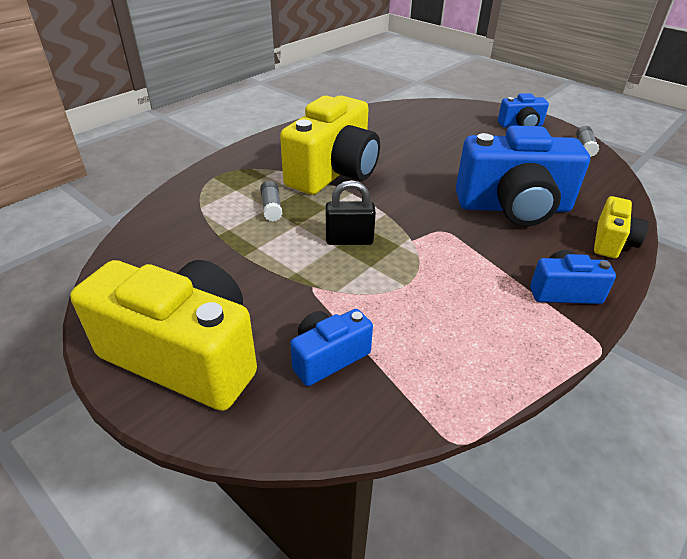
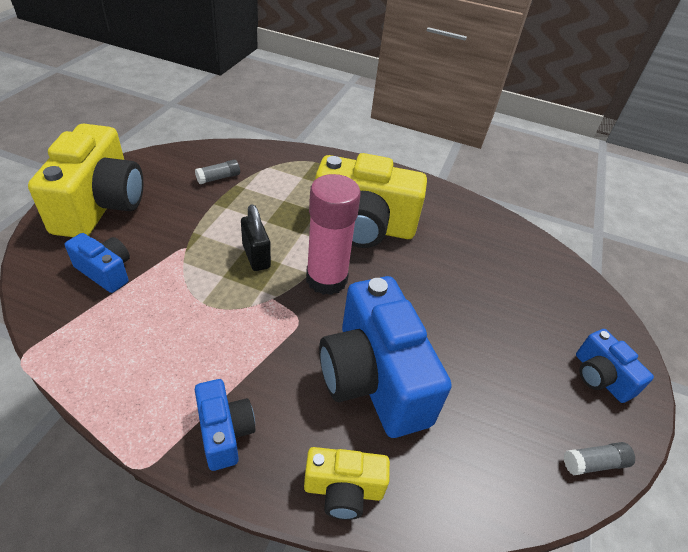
camera: 65 degrees right, 5 degrees up
grey glue stick [260,180,283,222] -> grey glue stick moved to [195,160,240,184]
none -> pink glue stick [306,174,361,295]

